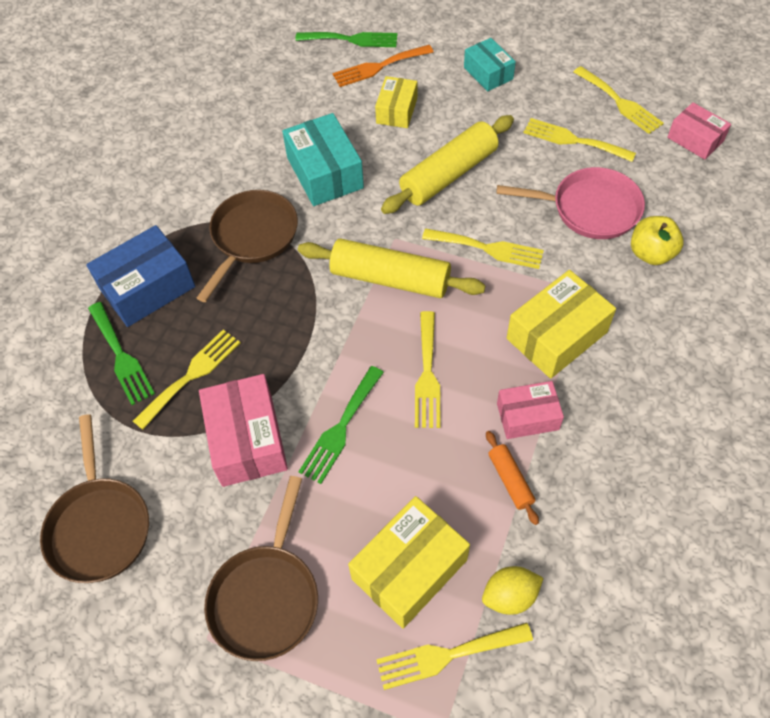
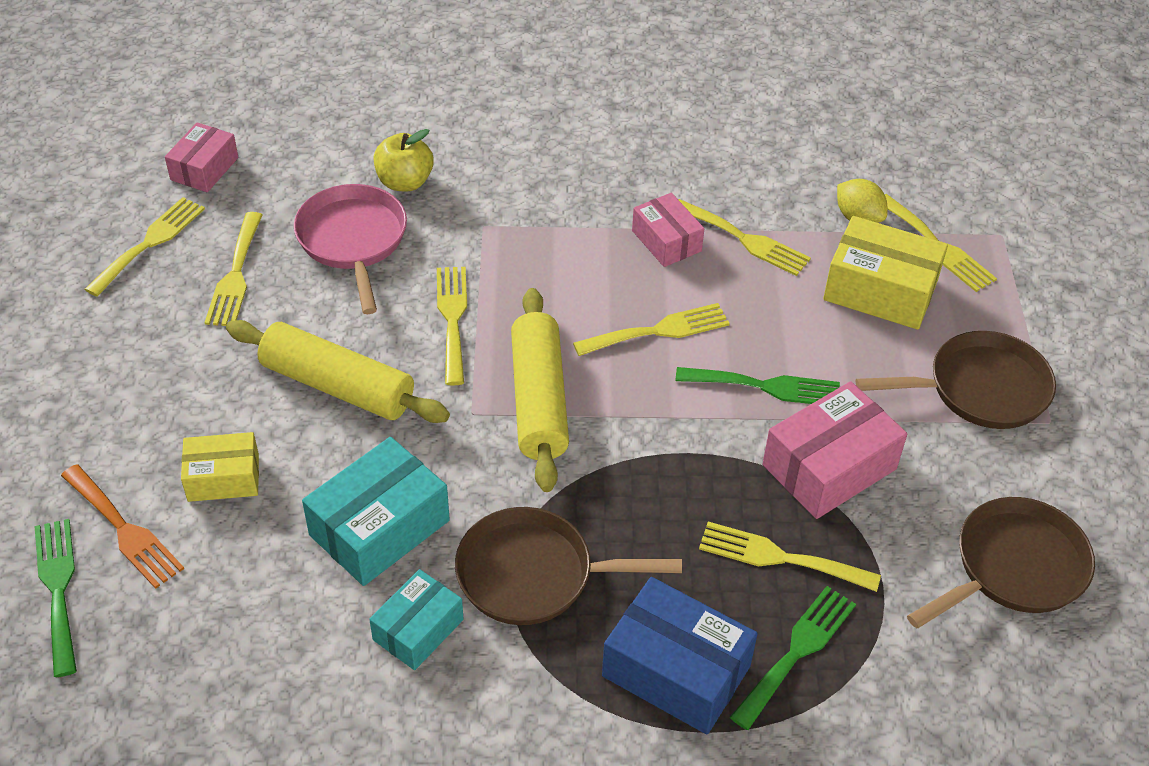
camera: 115 degrees left, 10 degrees down
turquoise box [464,38,516,91] -> turquoise box moved to [369,569,463,670]
orange rolling pin [486,431,539,525] -> yellow fork [678,199,811,276]
yellow box [507,270,616,379] -> none

